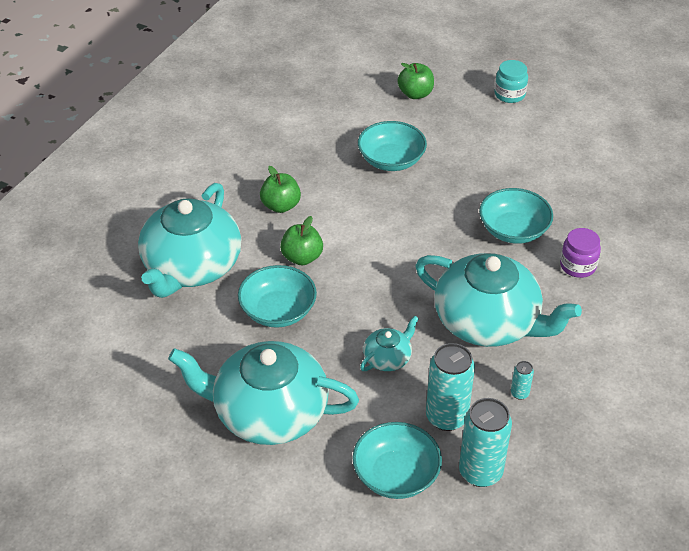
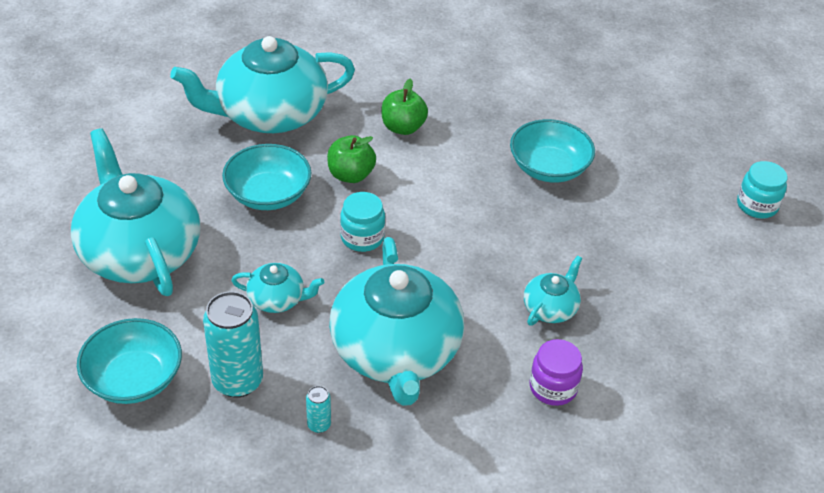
camera: 50 degrees right, 0 degrees up
green apple [397,63,434,99] -> none
turquoise can [459,398,512,487] -> none
turquoise bowl [479,188,553,244] -> turquoise teapot [524,255,583,326]
none -> turquoise jar [340,192,385,252]

